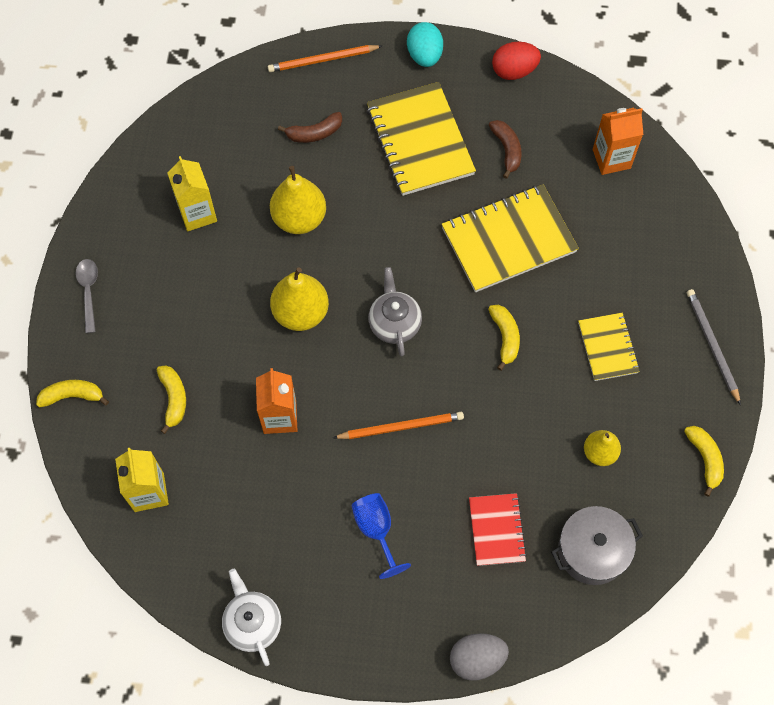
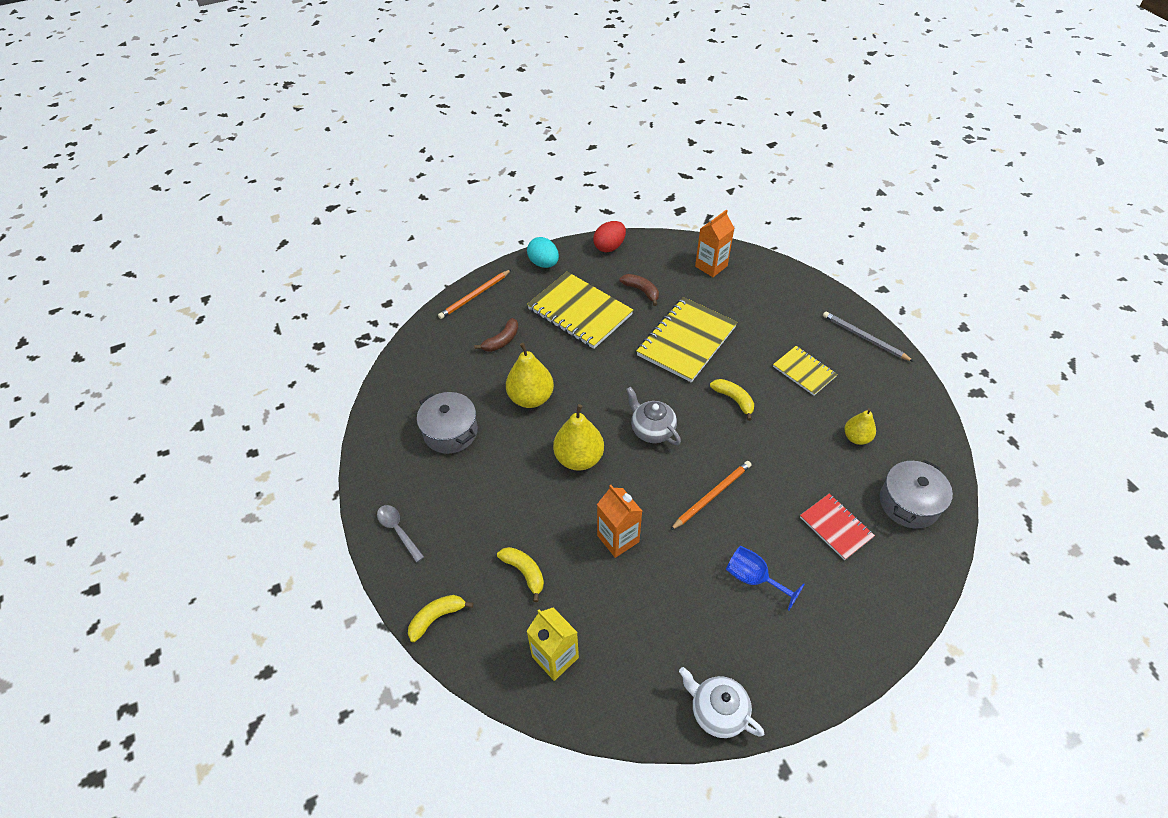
camera: 30 degrees left, 15 degrees down
yellow carton [167,156,217,231] -> grey pot [417,392,478,454]
grey egg [450,633,509,681] -> none
yellow banana [684,426,724,496] -> none

